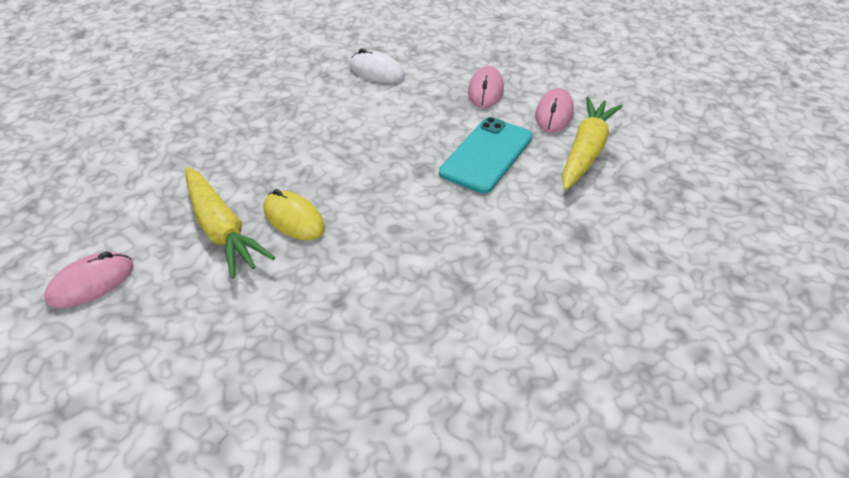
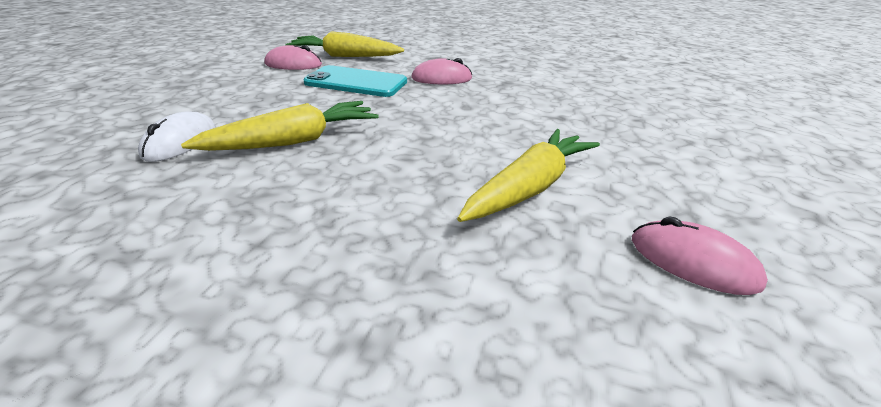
camera: 105 degrees left, 10 degrees down
yellow mouse [264,189,325,240] -> none
pink mouse [468,66,504,108] -> pink mouse moved to [411,58,472,84]
none -> yellow carrot [181,101,379,151]

